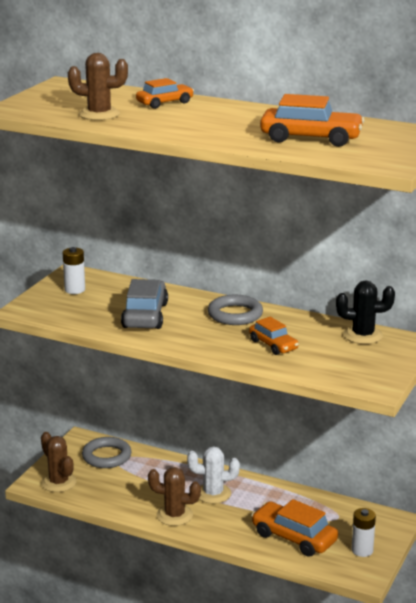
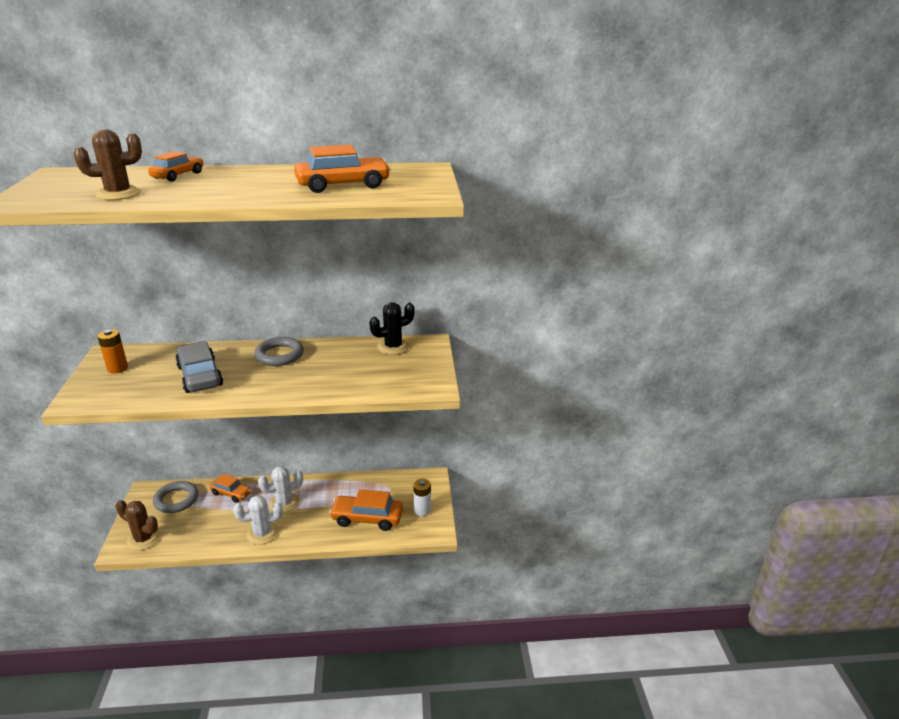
camera: 30 degrees left, 5 degrees up
white battery [63,247,85,294] -> orange battery [97,329,128,373]
brown cactus [148,467,201,526] -> white cactus [233,495,283,545]
orange car [249,317,299,355] -> orange car moved to [210,474,251,503]

